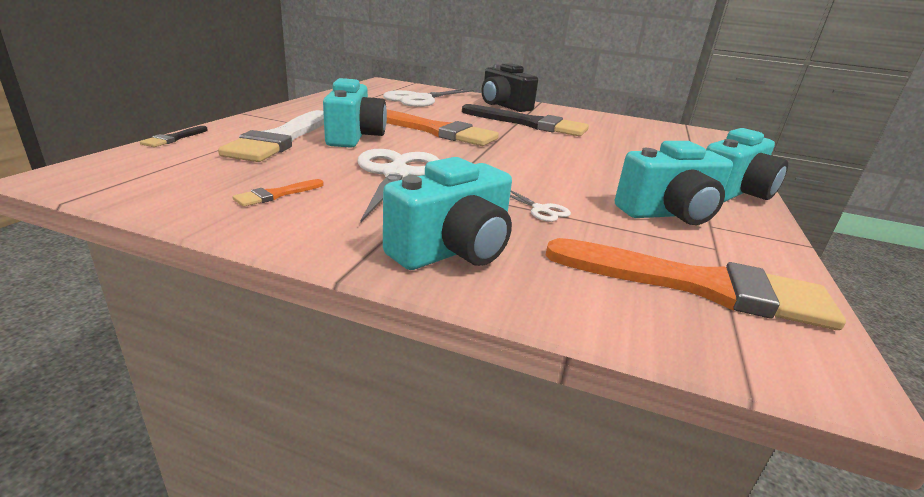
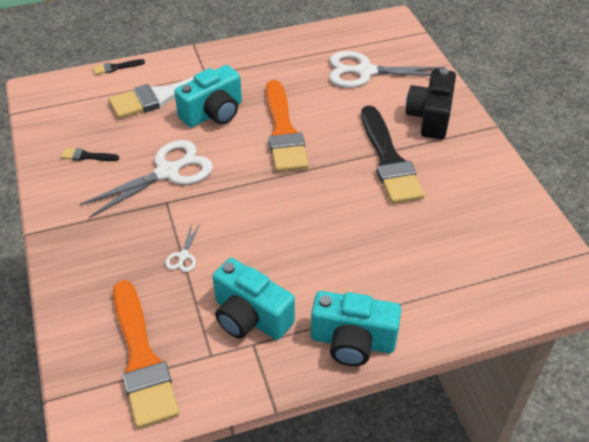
camera: 55 degrees right, 20 degrees up
orange brush [232,179,324,207] -> black brush [61,148,119,161]
turquoise camera [383,157,512,270] -> none

